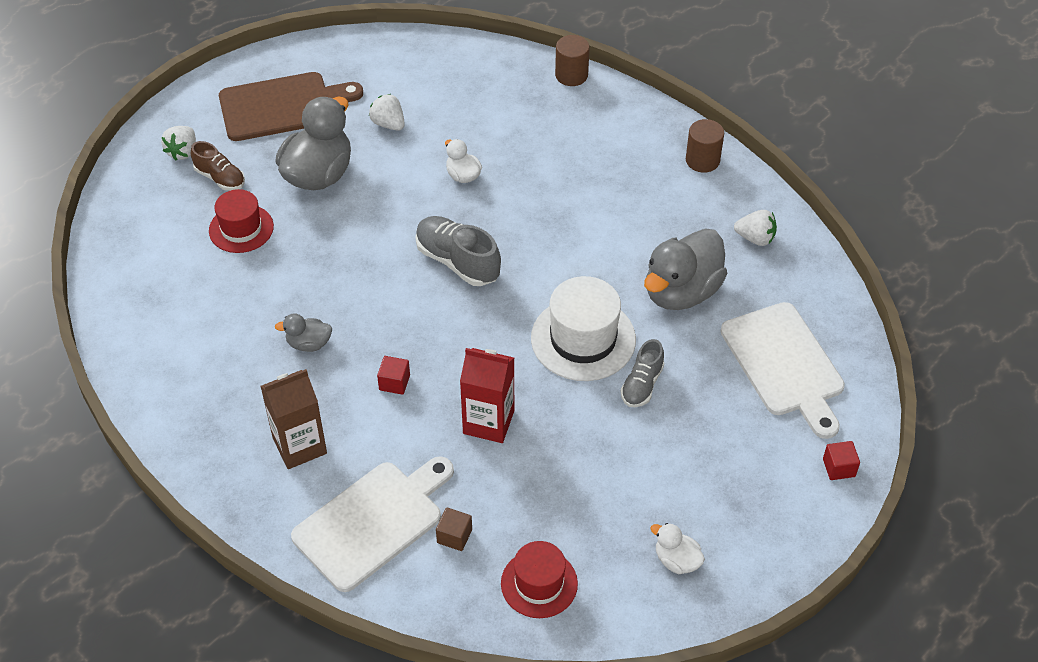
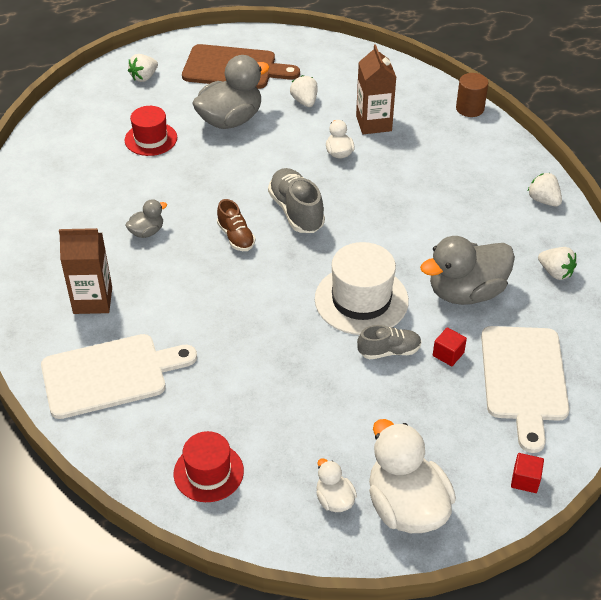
camera: 25 degrees right, 5 degrees down
brown shoe [191,141,245,191] -> brown shoe moved to [217,199,255,251]
grey duck [275,313,332,352] -> grey duck turned 120 degrees clockwise [125,199,167,238]
red cube [377,356,410,395] -> red cube moved to [433,327,467,366]
brown cube [436,508,472,551] -> none
red carton [460,348,514,443] -> none
grey shoe [621,339,664,407] -> grey shoe turned 150 degrees counterclockwise [357,325,422,359]
brown cylinder [686,119,724,173] -> white strawberry [527,173,562,206]
none -> brown carton [356,44,396,134]
none -> white duck [369,419,456,533]

